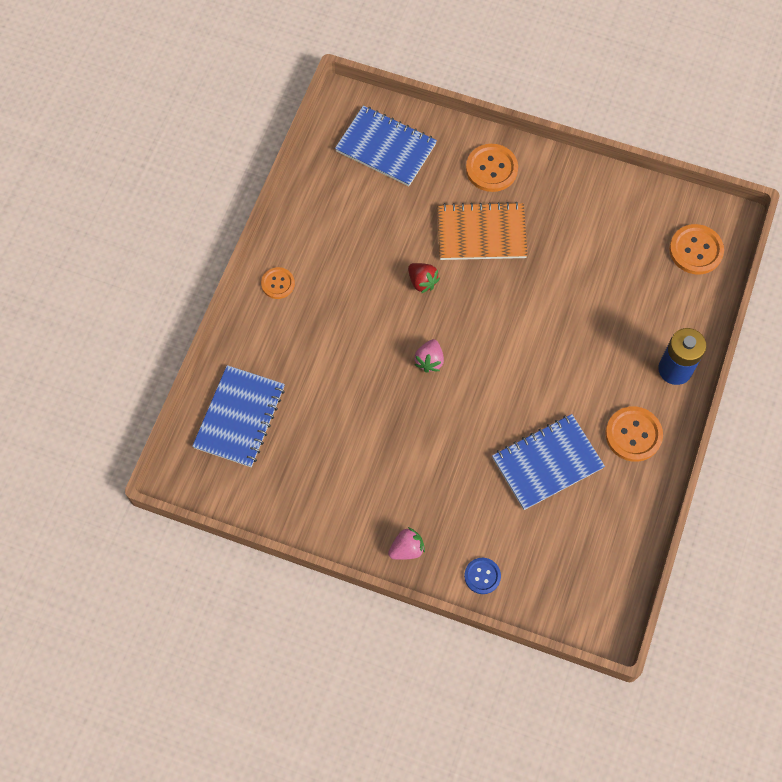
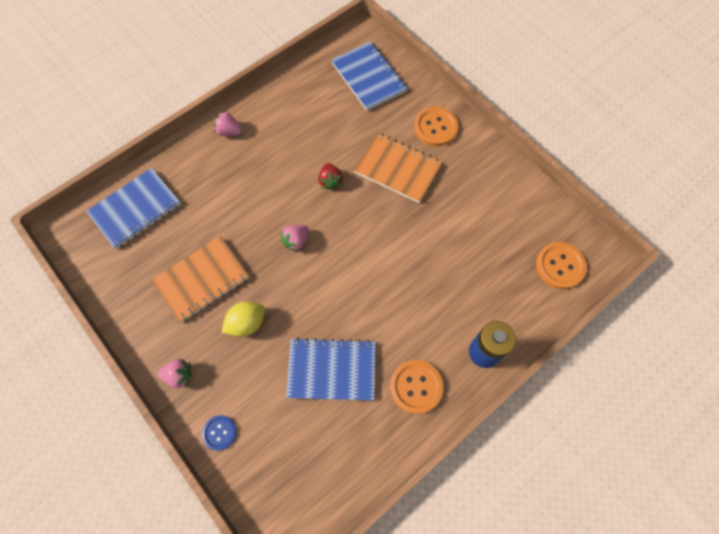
camera: 30 degrees right, 0 degrees up
orange button [261,267,295,299] -> pink strawberry [214,111,242,136]
none -> orange notebook [151,236,250,323]
none -> yellow lemon [221,301,265,337]

